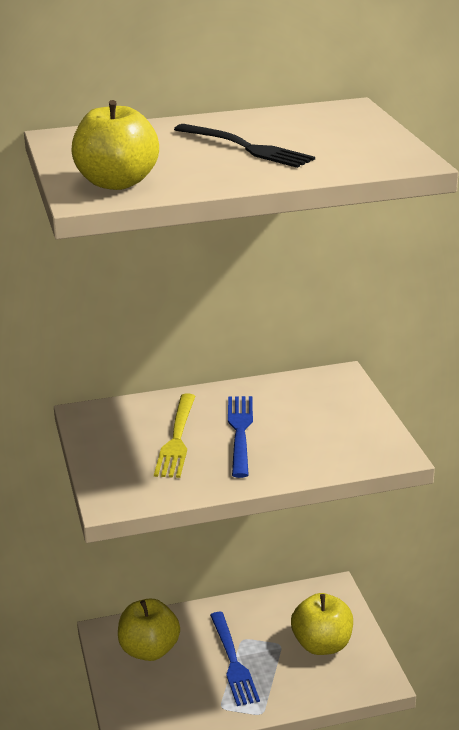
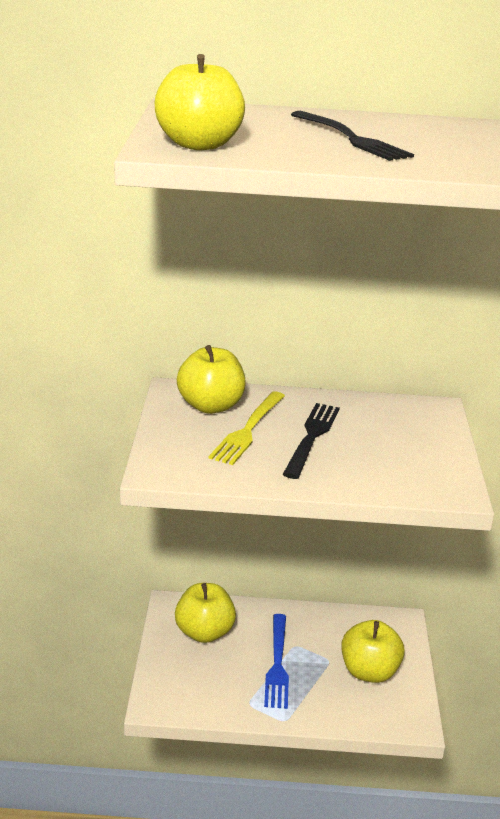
camera: 15 degrees right, 0 degrees up
blue fork [228,396,253,478] -> black fork [283,403,340,479]
none -> yellow apple [177,345,246,414]

